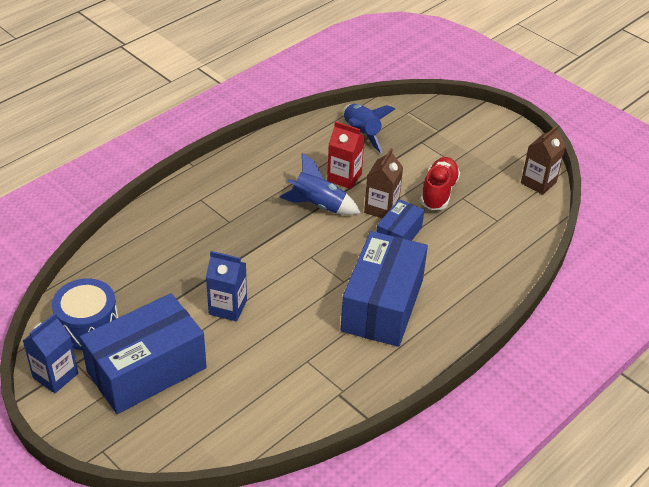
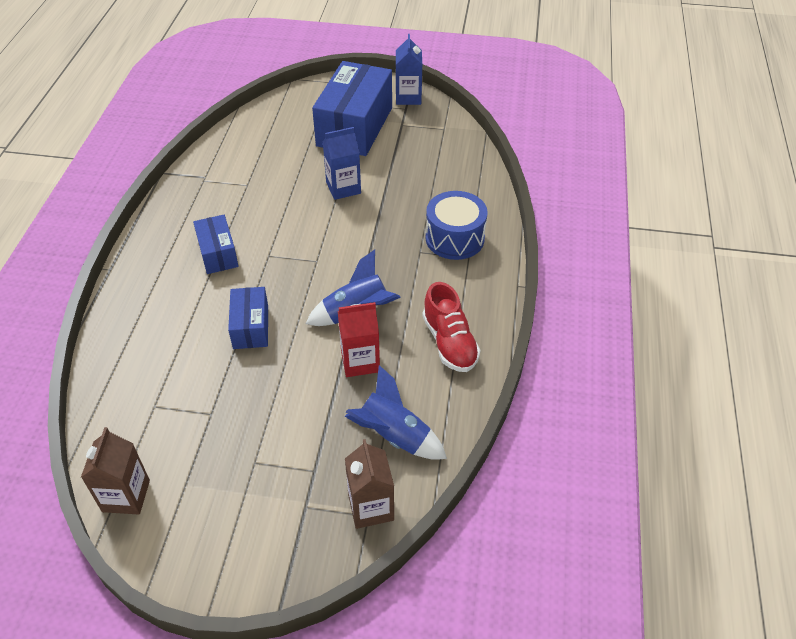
camera: 145 degrees right, 5 degrees up
blue drum [52,278,118,350] -> blue drum moved to [425,191,487,260]
blue box [341,231,428,347] -> blue box [193,215,239,274], size x0.52
brown carton [364,148,403,219] -> brown carton moved to [345,439,394,529]
red shoe [420,157,460,210] -> red shoe moved to [422,282,481,372]

